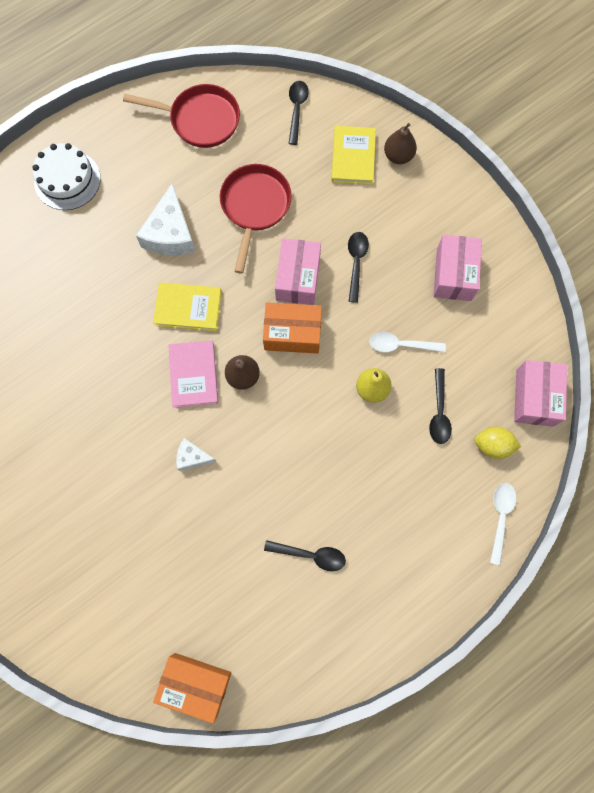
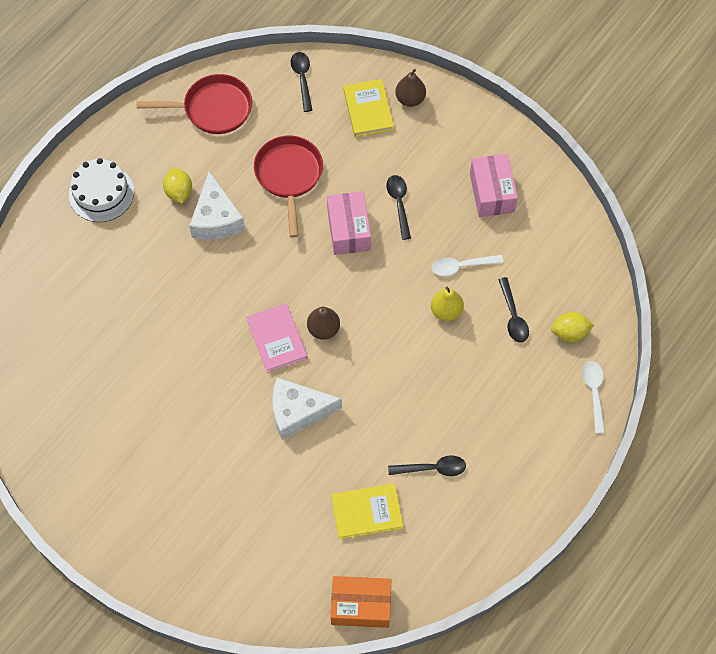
camera: 15 degrees left, 10 degrees down
yellow book [153,282,222,331] -> yellow book moved to [331,484,403,540]
white cheese [176,438,217,471] -> white cheese [272,377,342,440], size x1.88
orange box [263,302,322,354] -> none
pink box [514,360,567,427] -> none
none -> yellow lemon [163,168,192,204]

